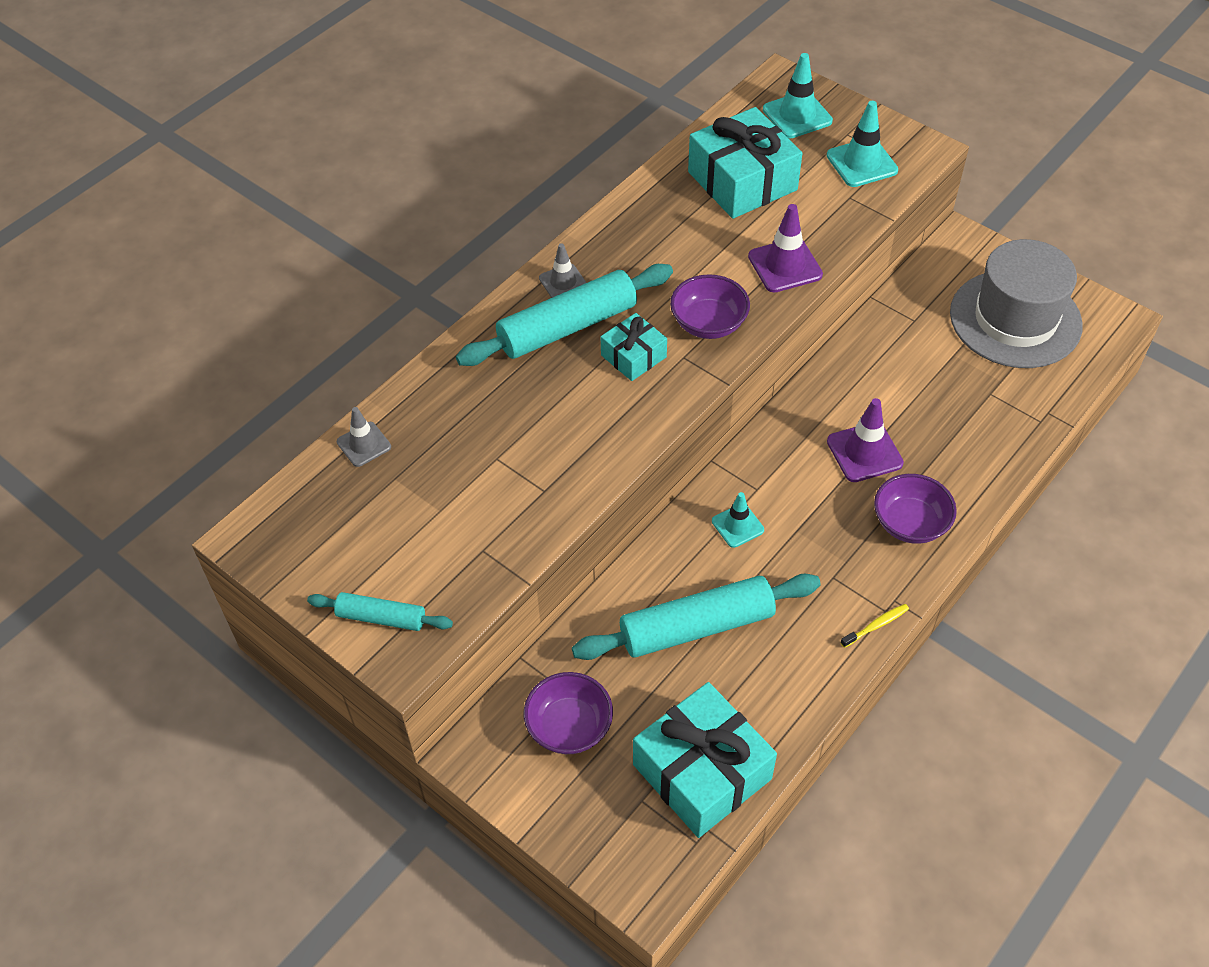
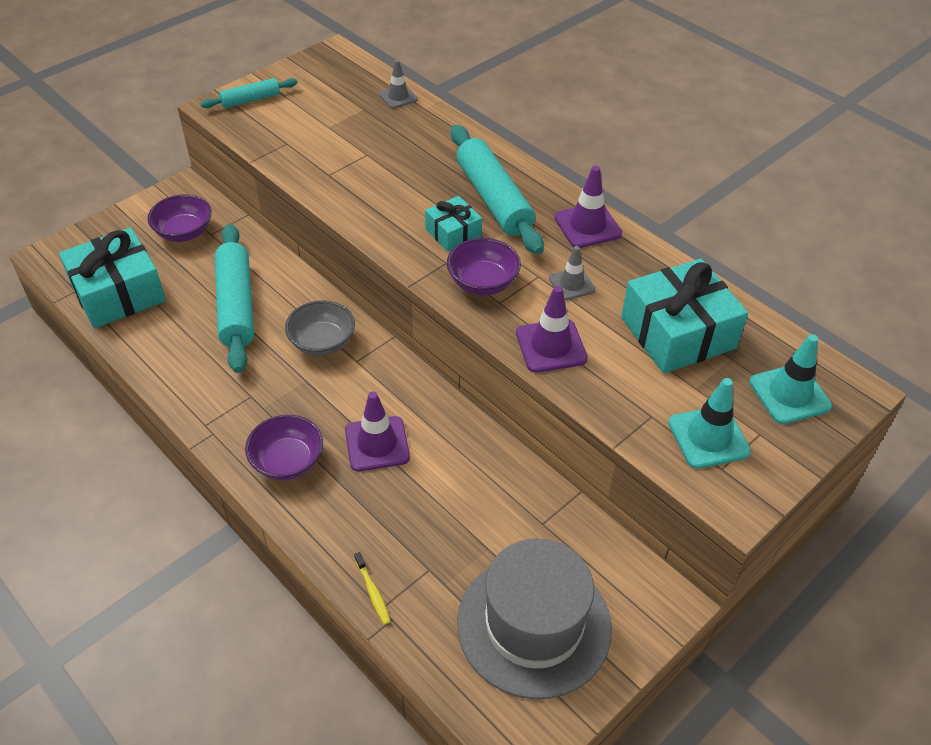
camera: 95 degrees right, 5 degrees down
turquoise rolling pin [307,592,453,631] -> turquoise rolling pin turned 45 degrees clockwise [200,78,297,108]
grey traffic cone [539,243,587,298] -> grey traffic cone moved to [549,246,595,300]
turquoise traffic cone [712,492,764,548] -> grey bowl [285,300,355,356]
yellow toothbrush [840,604,909,648] -> yellow toothbrush moved to [354,552,391,625]
none -> purple traffic cone [554,166,622,248]

